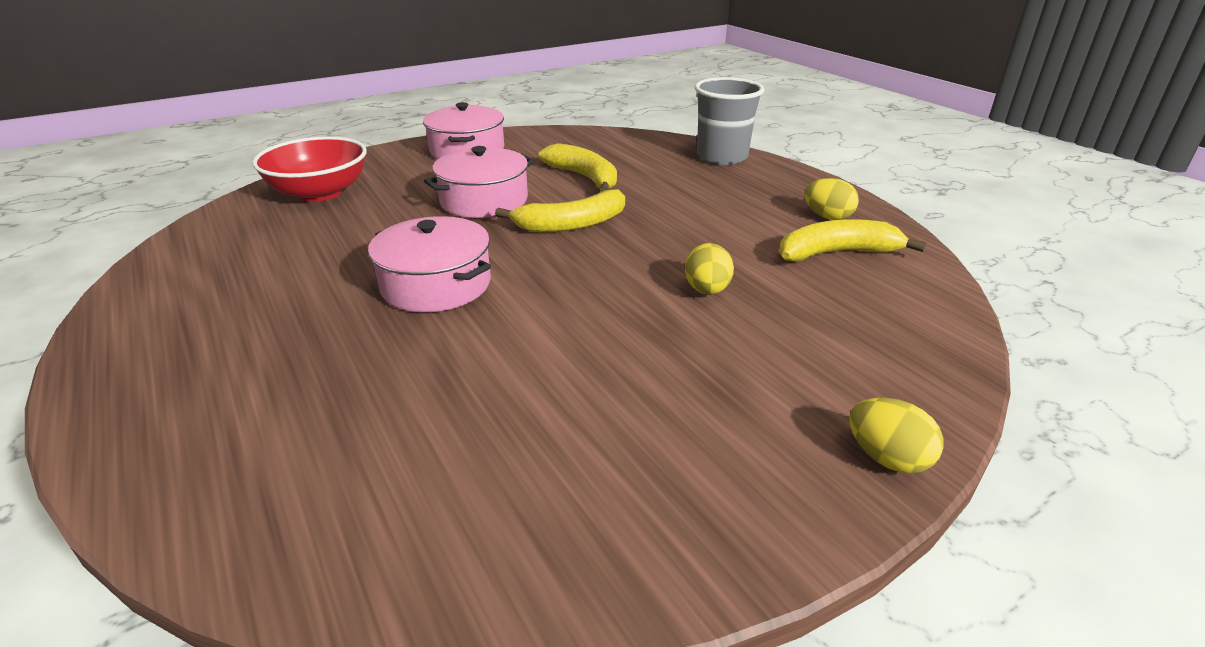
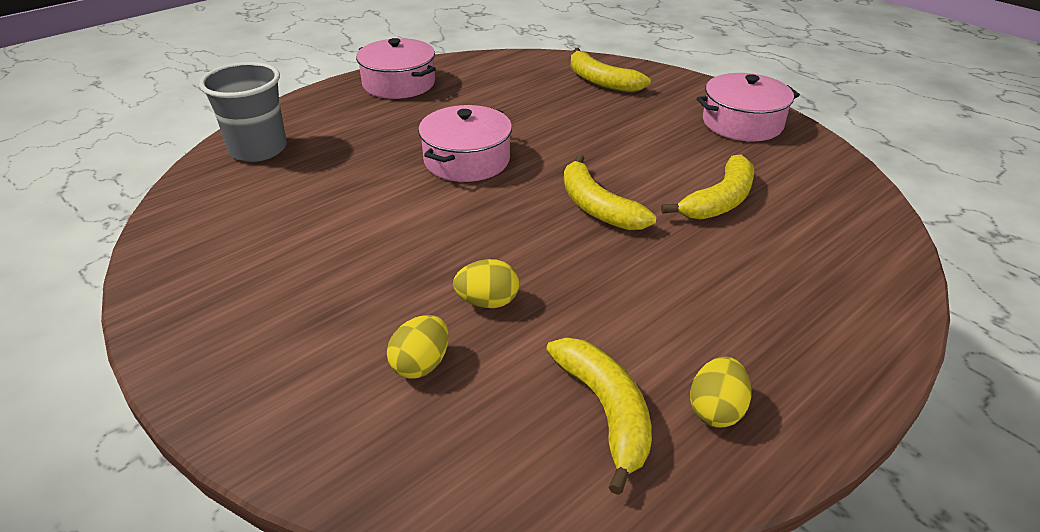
camera: 80 degrees right, 5 degrees up
red bowl [252,136,367,202] -> yellow banana [571,48,651,93]
pink pot [424,146,535,218] -> pink pot moved to [356,38,436,99]
grey cup [695,77,764,165] -> grey cup moved to [199,62,287,162]
yellow egg [850,398,943,474] -> yellow egg moved to [387,315,449,378]

